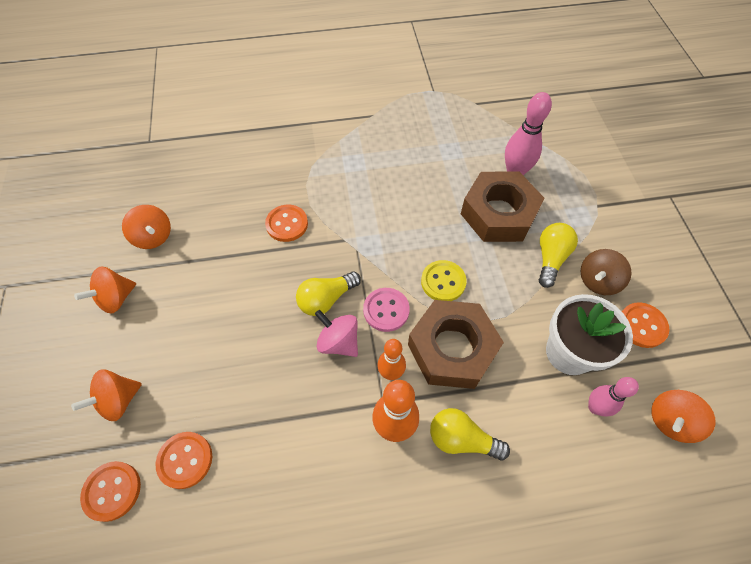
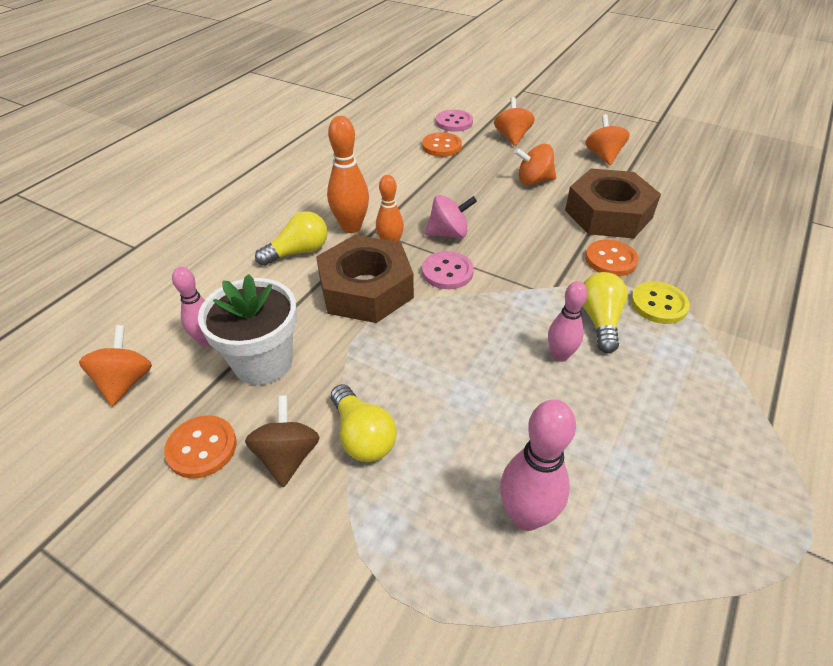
camera: 130 degrees right, 15 degrees down
orange button [80,461,141,522] -> pink button [436,110,473,132]
orange spinning top [122,205,171,249] -> orange spinning top moved to [514,144,556,185]
yellow light bulb [296,271,361,316] -> yellow light bulb moved to [582,272,628,353]
yellow button [421,260,467,301] -> yellow button moved to [631,281,690,324]
brown nut [461,172,544,242] -> brown nut moved to [565,169,661,238]
none -> pink bowling pin [548,281,588,362]

